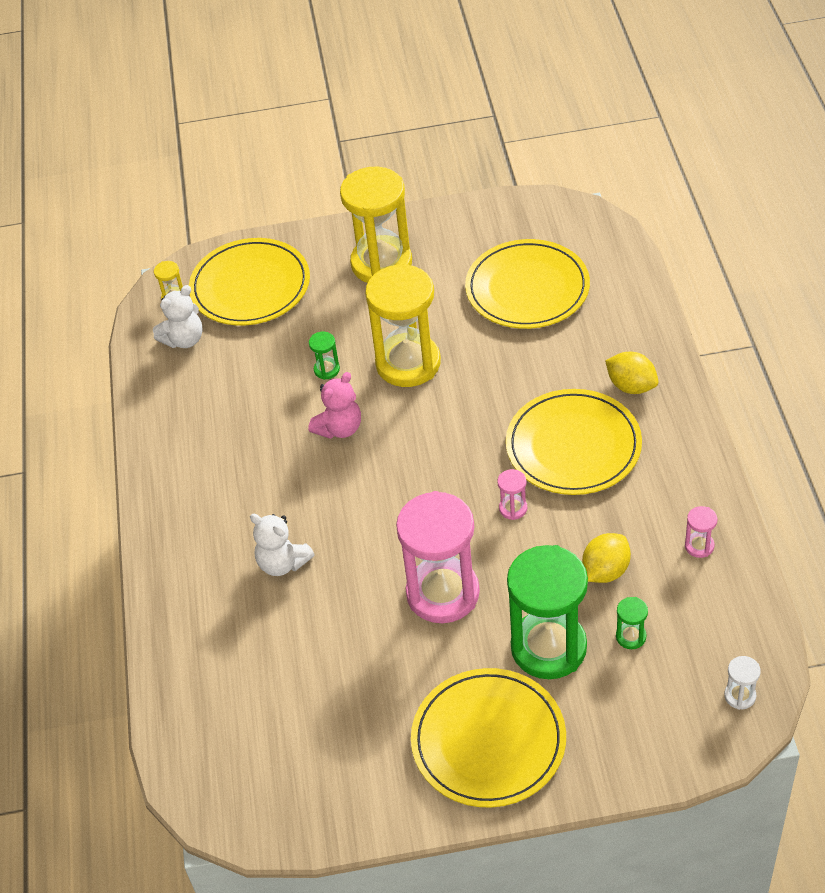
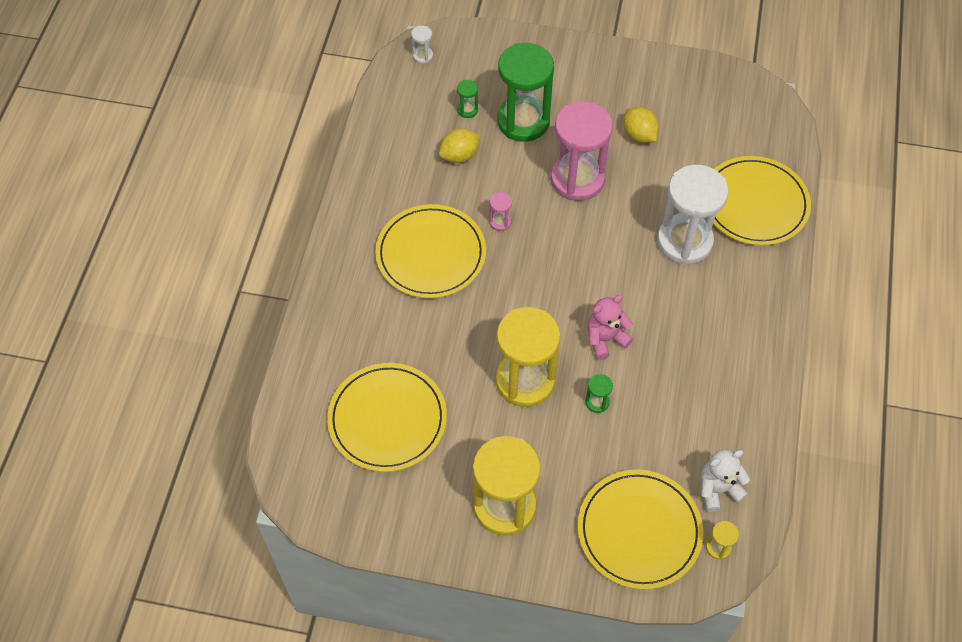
camera: 165 degrees left, 10 degrees up
white teddy bear [250,514,315,576] -> white hourglass [657,165,729,265]
yellow plate [411,668,566,808] -> yellow plate moved to [713,156,811,246]
yellow lemon [605,352,659,394] -> yellow lemon moved to [623,107,659,143]
pink hourglass [685,506,718,558] -> none

